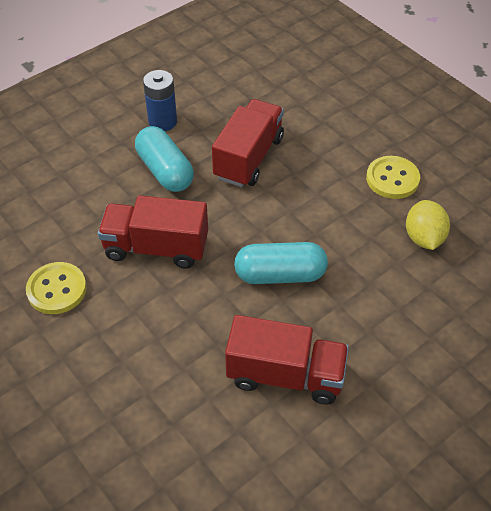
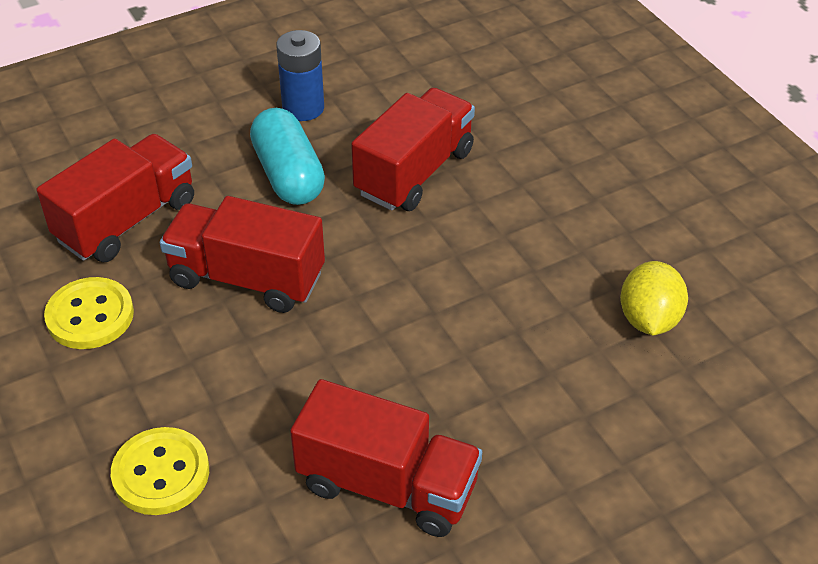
camera: 10 degrees right, 5 degrees down
turquoise capsule [234,242,328,284] -> none
yellow button [366,156,420,199] -> yellow button moved to [111,427,209,515]
none -> red truck [37,134,194,262]

